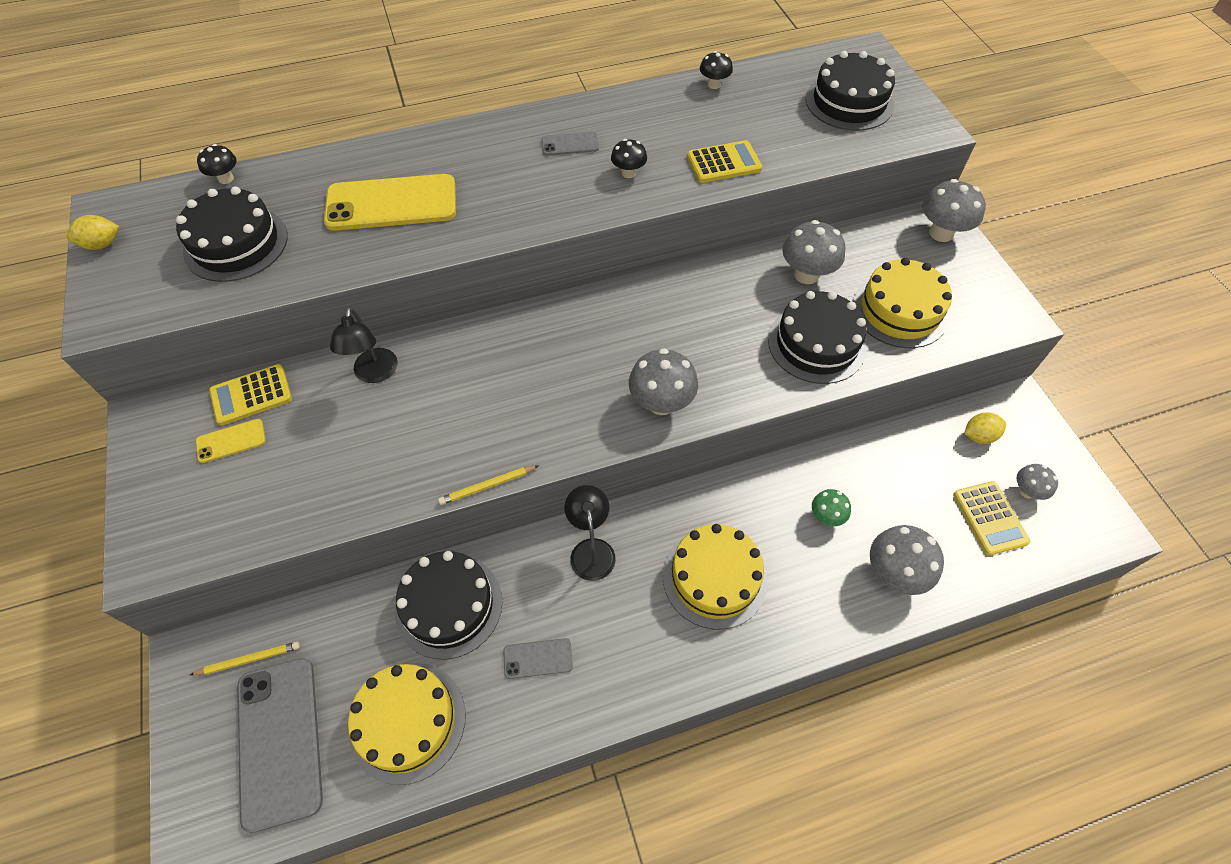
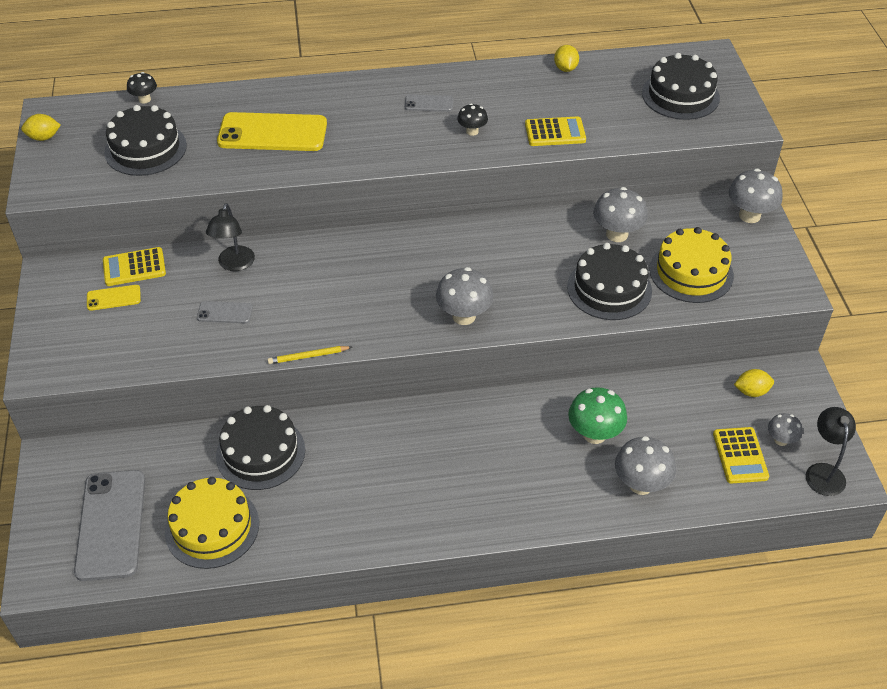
camera: 10 degrees right, 10 degrees down
yellow pencil [190,642,300,675] -> none
grey phone [503,638,573,679] -> grey phone moved to [197,301,253,323]
black lamp [564,485,616,581] -> black lamp moved to [806,407,856,496]
yellow cake [663,524,767,630] -> none
black mushroom [700,51,733,89] -> yellow lemon [554,45,579,72]
green mushroom [812,489,851,526] -> green mushroom [568,387,627,444], size x1.72

